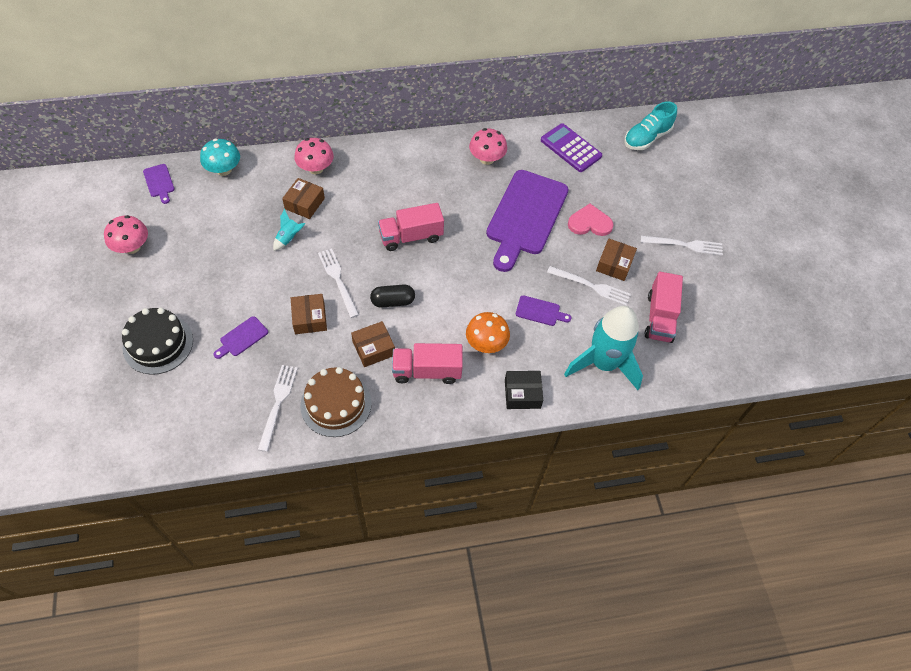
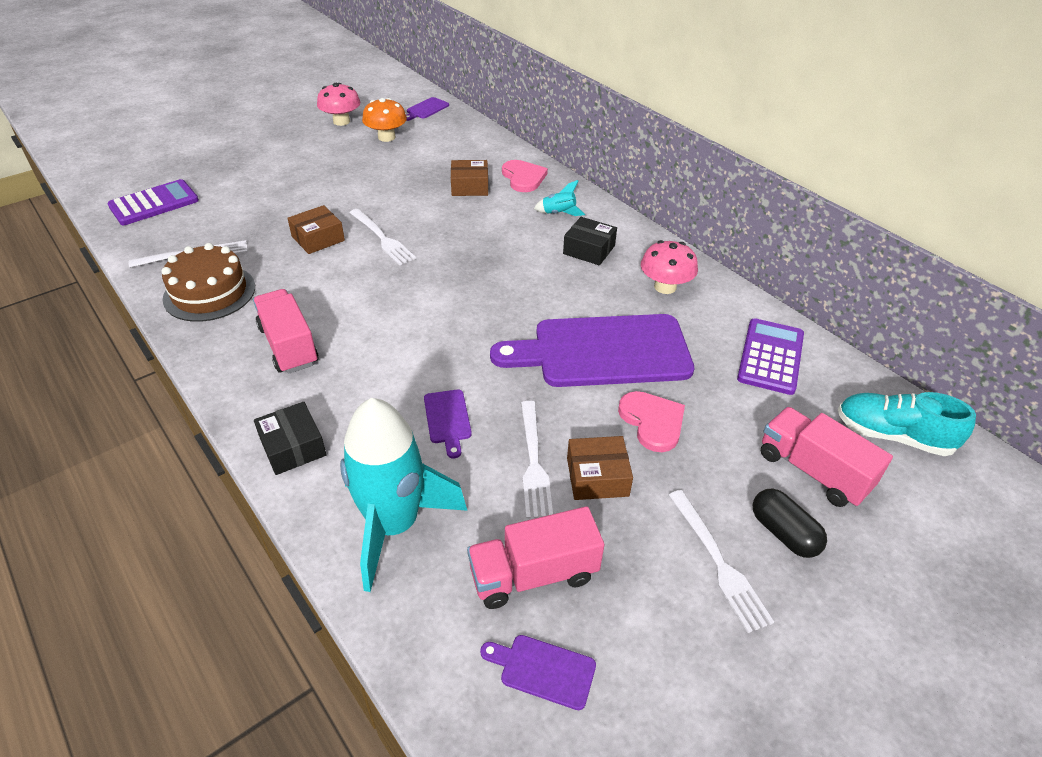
camera: 65 degrees right, 15 degrees down
black cake [122,308,193,375] -> none
turquoise mushroom [200,139,240,176] -> none
purple cutting board [214,316,268,359] -> purple cutting board moved to [480,635,596,710]
turquoise rocket [273,209,305,251] -> turquoise rocket moved to [534,180,585,216]
pink mushroom [294,138,334,174] -> pink heart [502,160,548,192]
white fork [318,248,359,318] -> white fork turned 105 degrees clockwise [349,209,416,265]
brown box [351,321,395,367] -> none
black capsule [370,284,415,308] -> black capsule moved to [753,489,827,558]
pink truck [378,203,444,251] -> pink truck moved to [761,407,893,507]
orange mushroom [466,312,510,353] -> orange mushroom moved to [362,98,407,142]
none -> purple calculator [107,179,199,225]
none -> black box [563,217,617,265]

